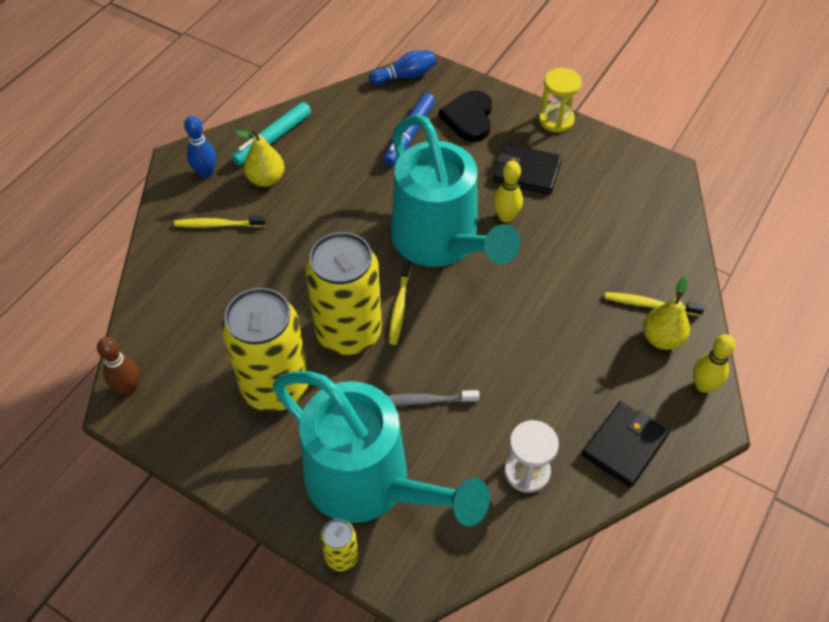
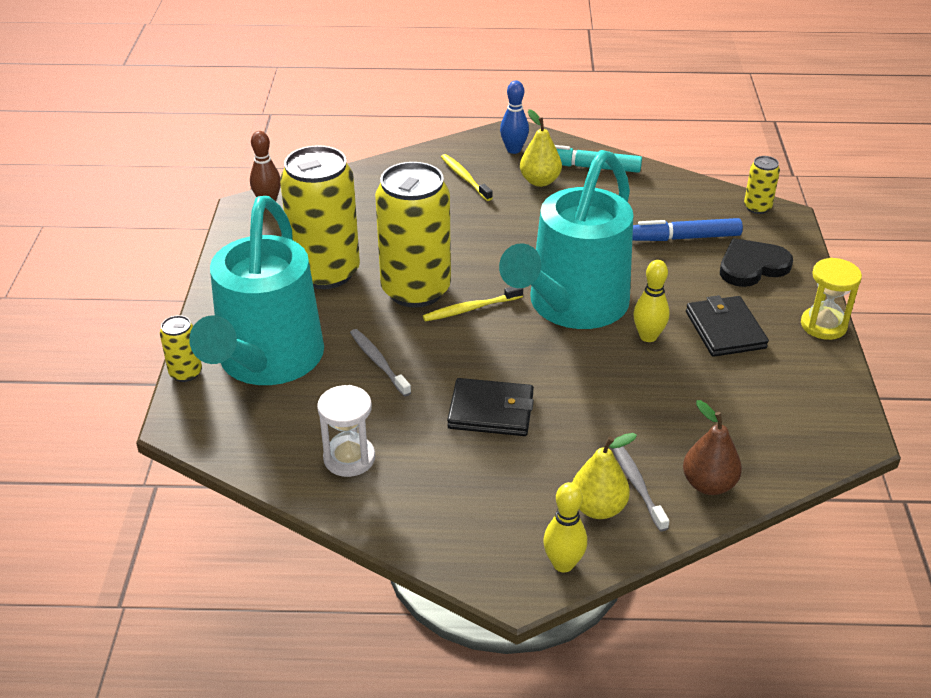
camera: 60 degrees right, 15 degrees down
blue bowling pin [369,51,437,85] -> yellow can [744,156,780,214]
black wallet [582,401,669,488] -> black wallet moved to [447,378,534,436]
yellow toothbrush [604,292,704,316] -> grey toothbrush [612,446,669,532]
none -> brown pear [683,400,742,495]

